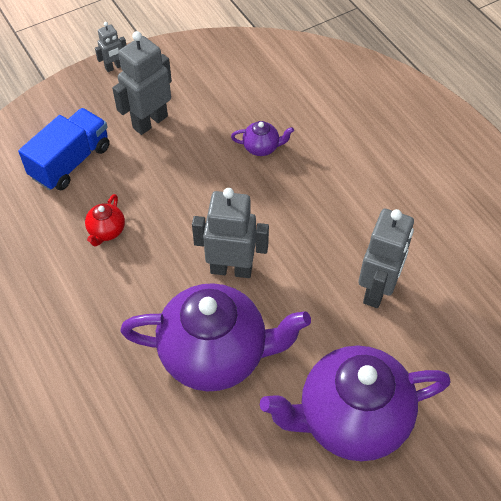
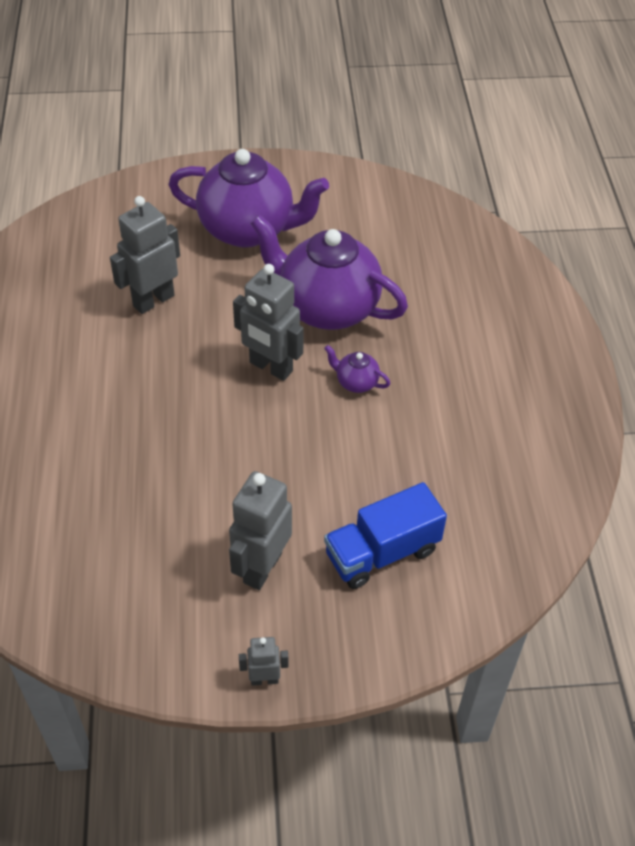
camera: 155 degrees left, 5 degrees down
red teapot [85,194,125,247] -> none
grey robot [112,31,172,135] -> grey robot turned 135 degrees clockwise [229,471,292,590]
purple teapot [231,121,294,156] -> purple teapot moved to [324,345,390,393]

